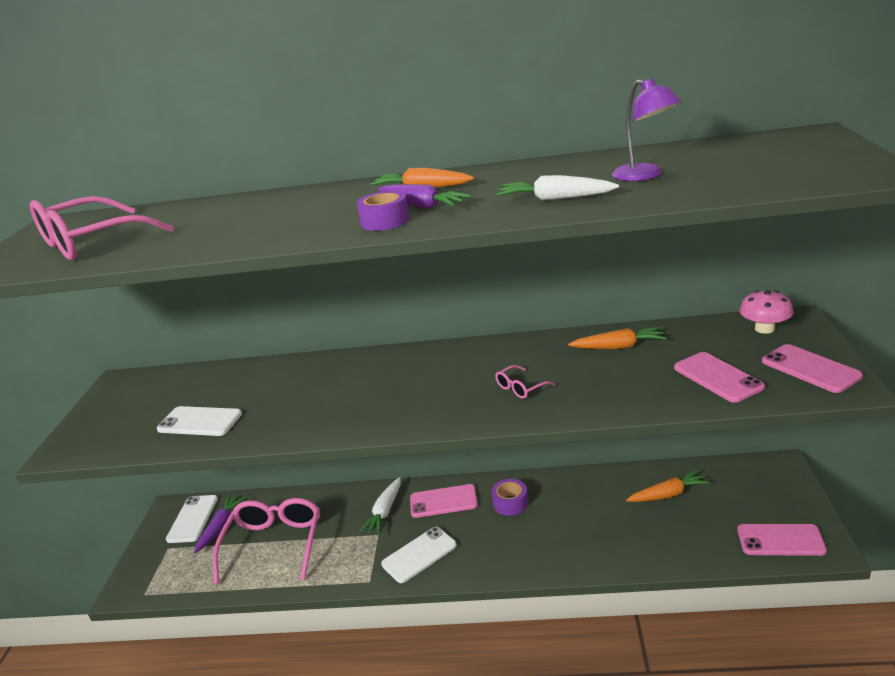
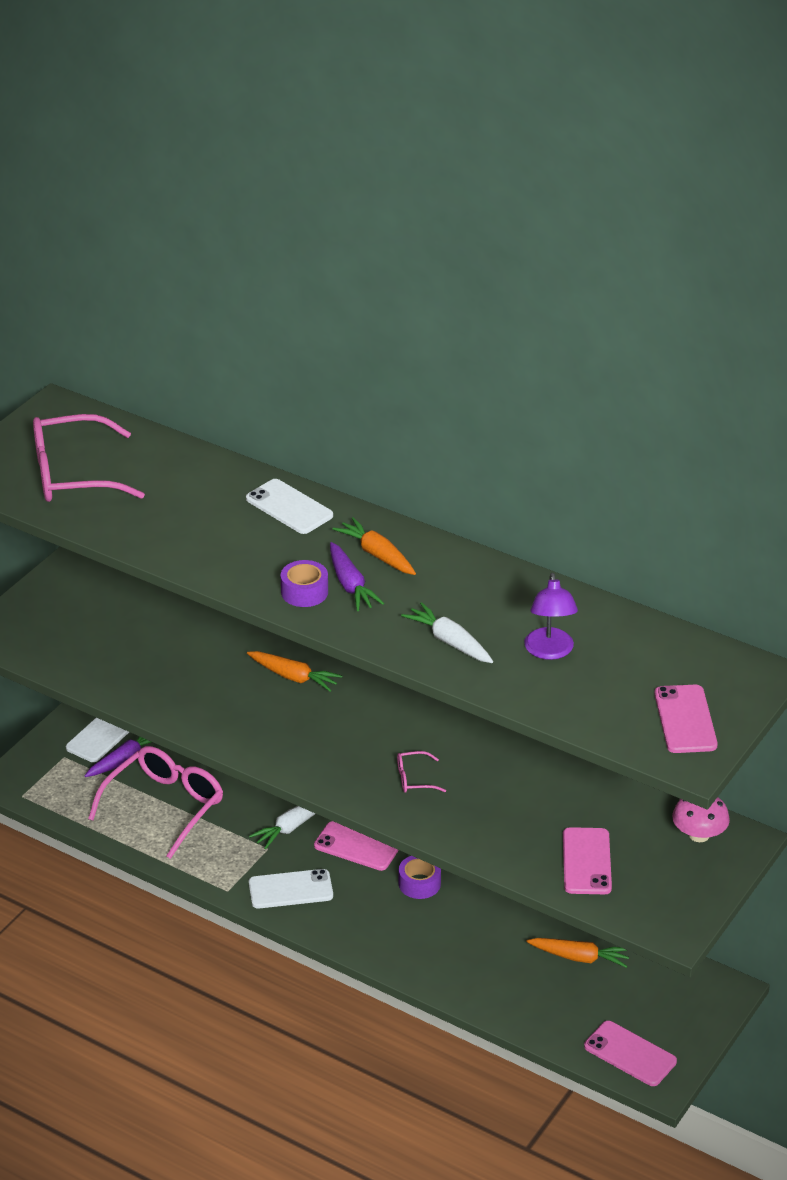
camera: 25 degrees right, 10 degrees up
white phone [157,406,242,436] -> white phone moved to [246,479,333,534]
orange carrot [568,327,667,349] -> orange carrot moved to [247,651,343,692]
pink phone [762,344,863,393] -> pink phone moved to [654,685,718,753]

